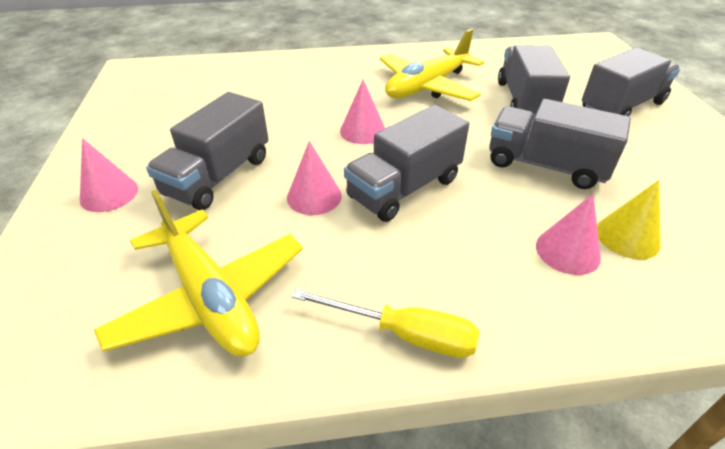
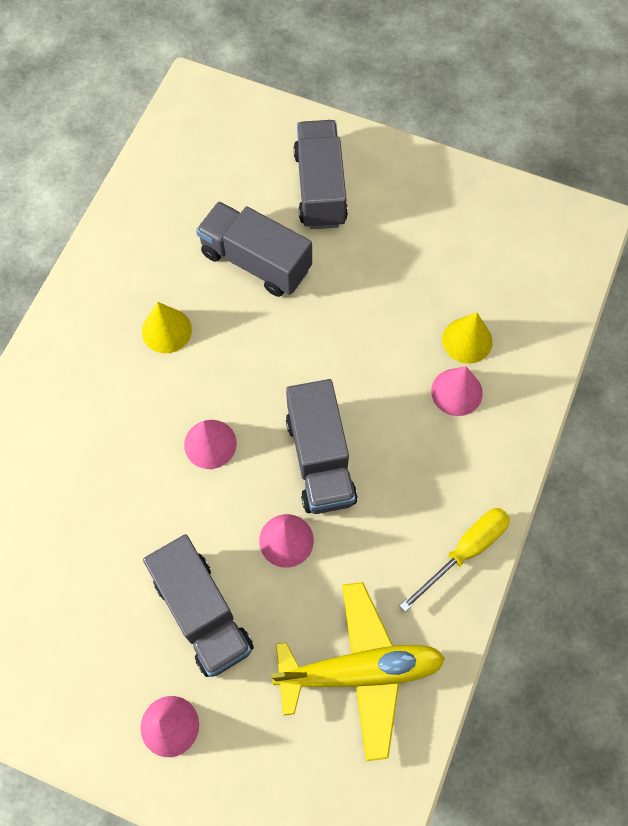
camera: 60 degrees left, 25 degrees up
yellow plane [380,29,484,101] -> yellow cone [142,302,192,353]
grey truck [489,99,631,189] -> none

